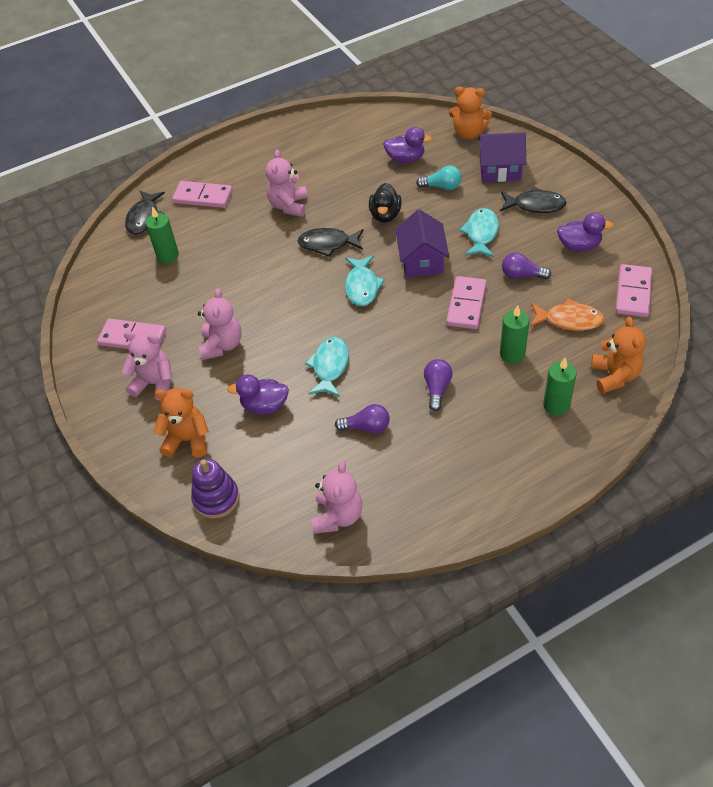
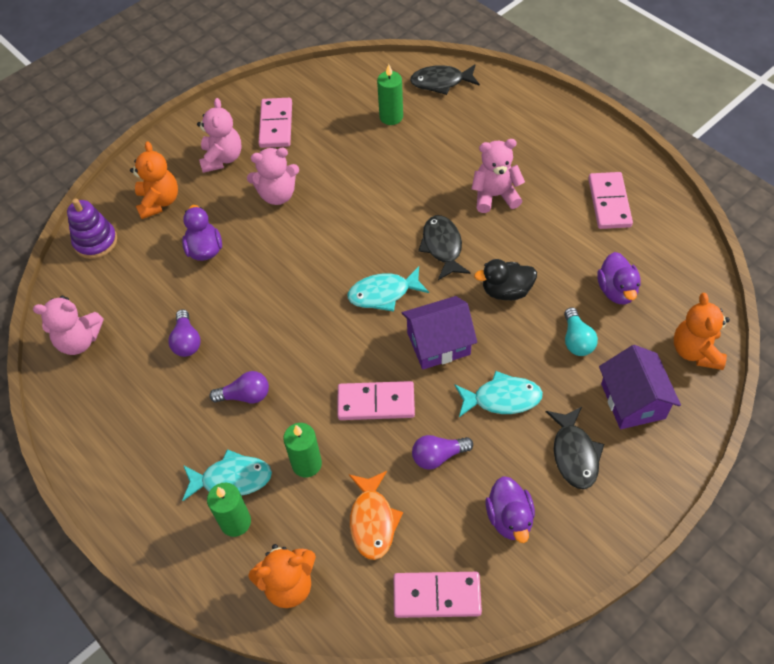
camera: 75 degrees right, 5 degrees up
pink domino [172,181,233,208] -> pink domino moved to [588,172,633,229]
turquoise fish [305,337,349,397] -> turquoise fish moved to [182,449,272,501]
purple light bulb [502,253,551,280] -> purple light bulb turned 105 degrees counterclockwise [412,435,473,470]

